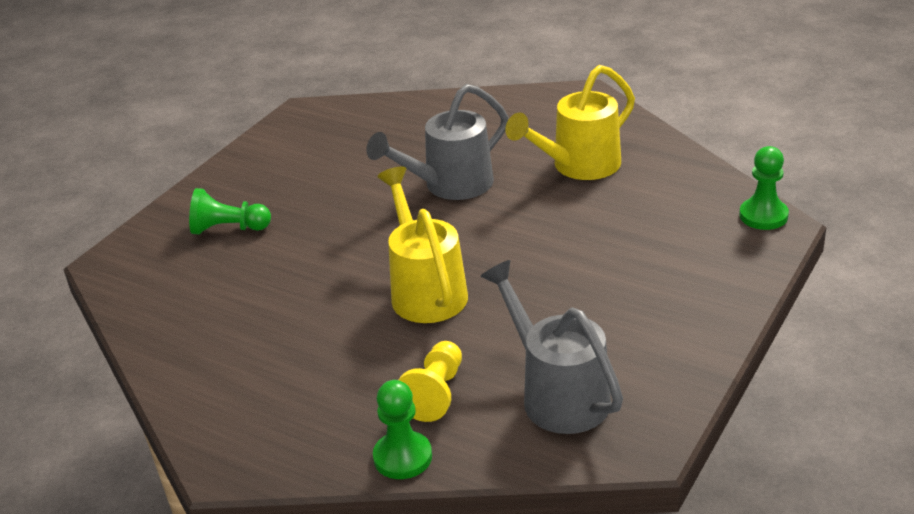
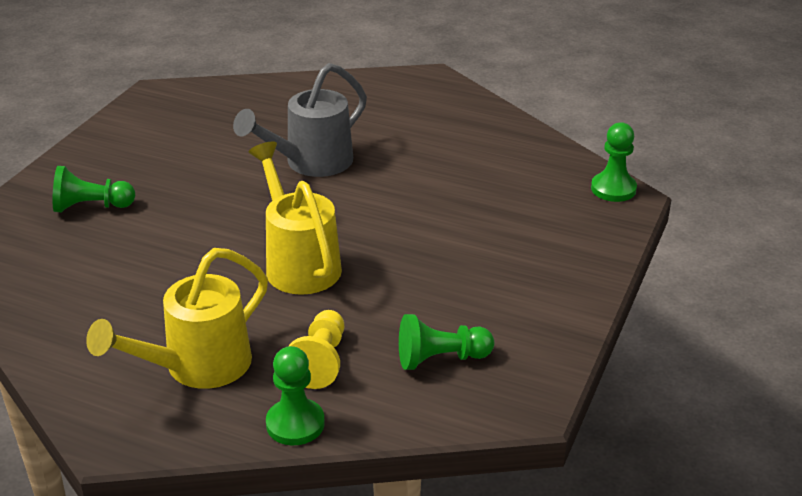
camera: 10 degrees left, 0 degrees up
grey watering can [480,260,623,434] -> green pawn [399,314,494,370]
yellow watering can [505,65,635,180] -> yellow watering can moved to [86,248,268,389]

